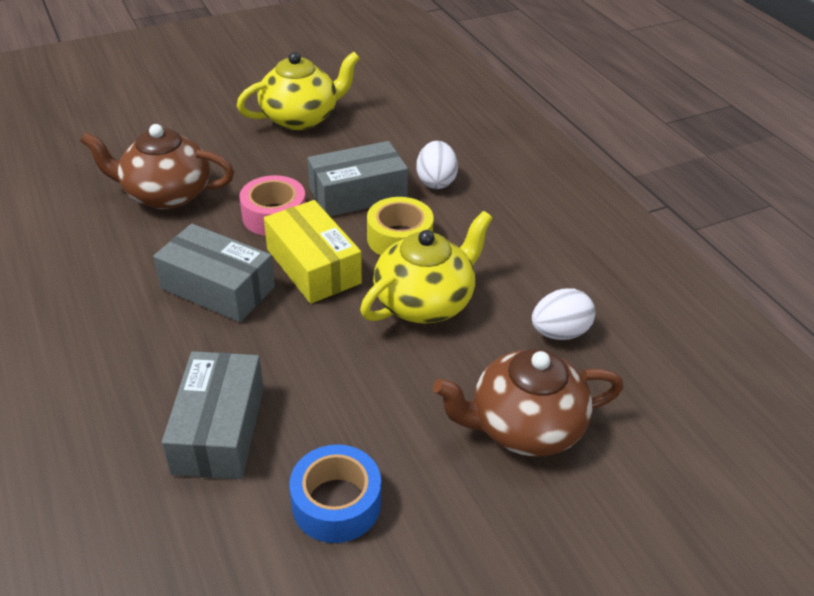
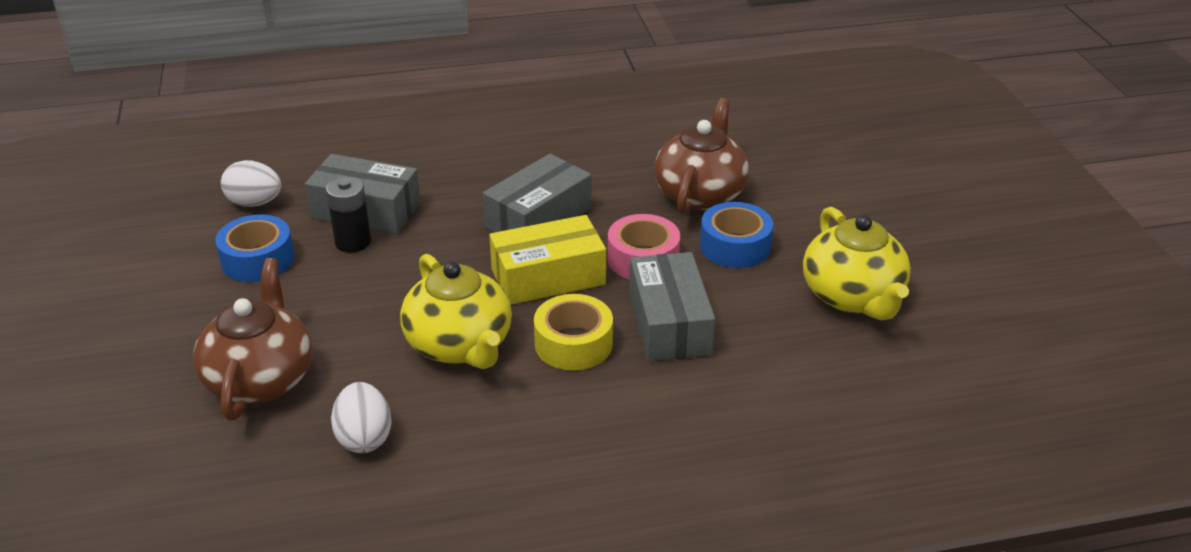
camera: 105 degrees right, 5 degrees down
white egg [416,141,458,189] -> white egg moved to [221,160,281,207]
none -> black battery [326,177,371,253]
none -> blue tape [700,202,773,268]

